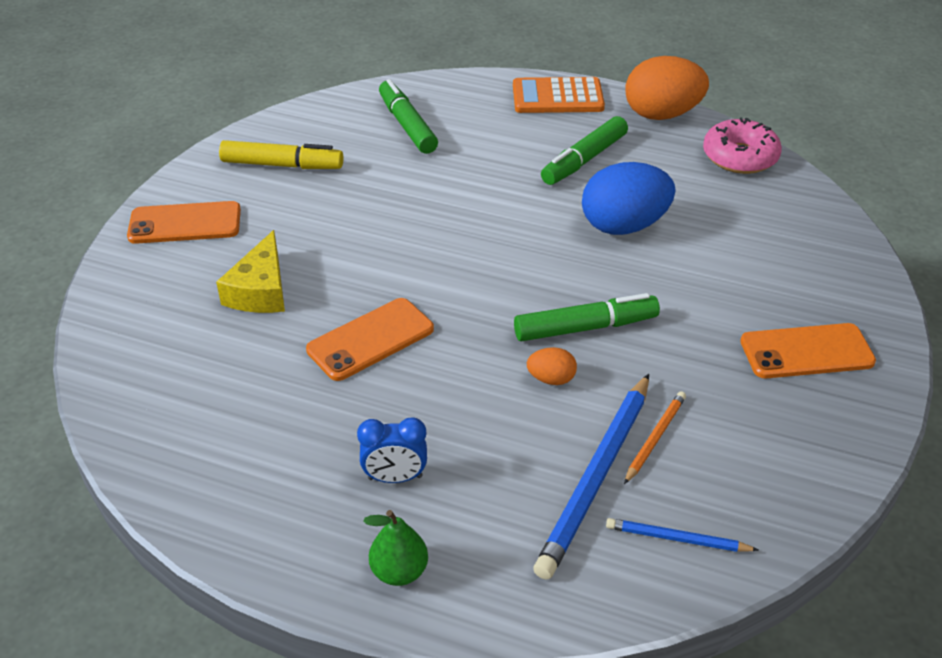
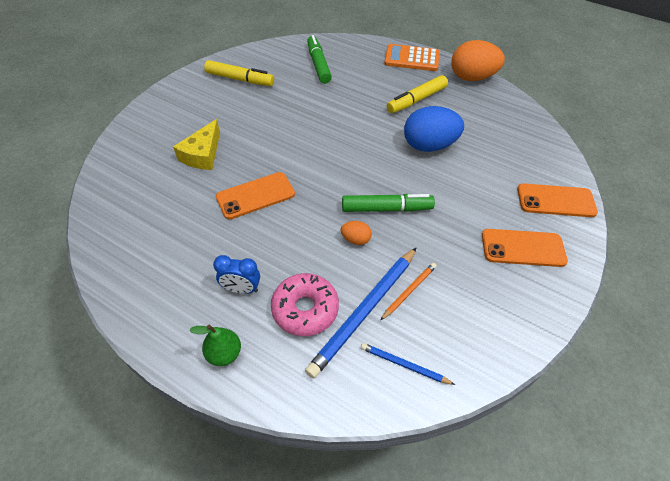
camera: 10 degrees right, 10 degrees up
orange phone [127,201,241,244] -> orange phone moved to [517,183,598,217]
green marker [541,116,628,185] -> yellow marker [387,75,448,113]
pink donut [703,117,782,174] -> pink donut moved to [271,273,339,336]

